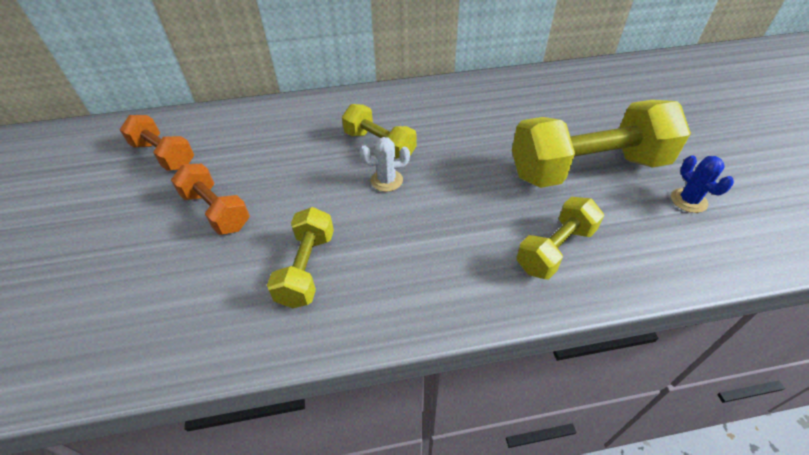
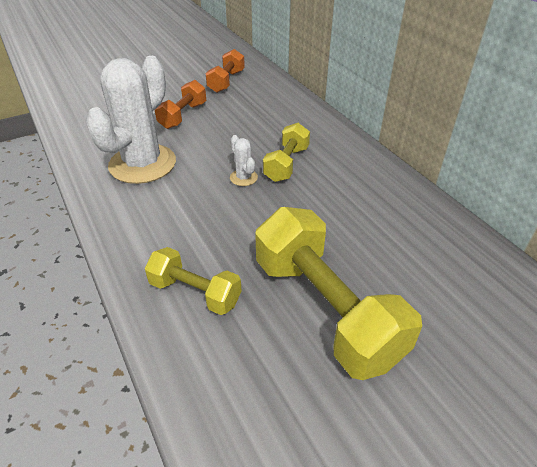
camera: 70 degrees right, 5 degrees down
yellow dumbbell [267,207,334,308] -> white cactus [86,56,176,184]
blue cactus [671,155,734,213] -> none

